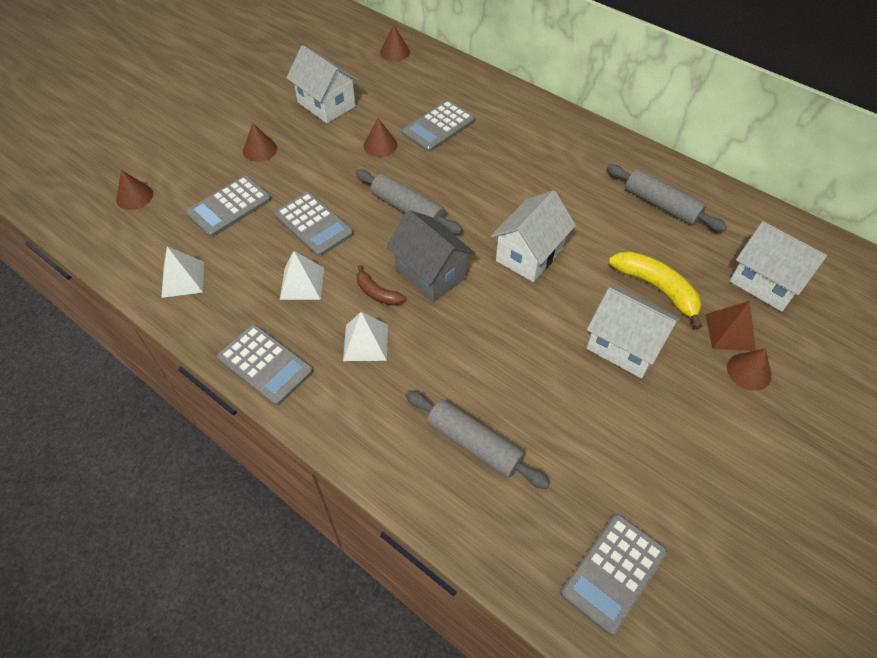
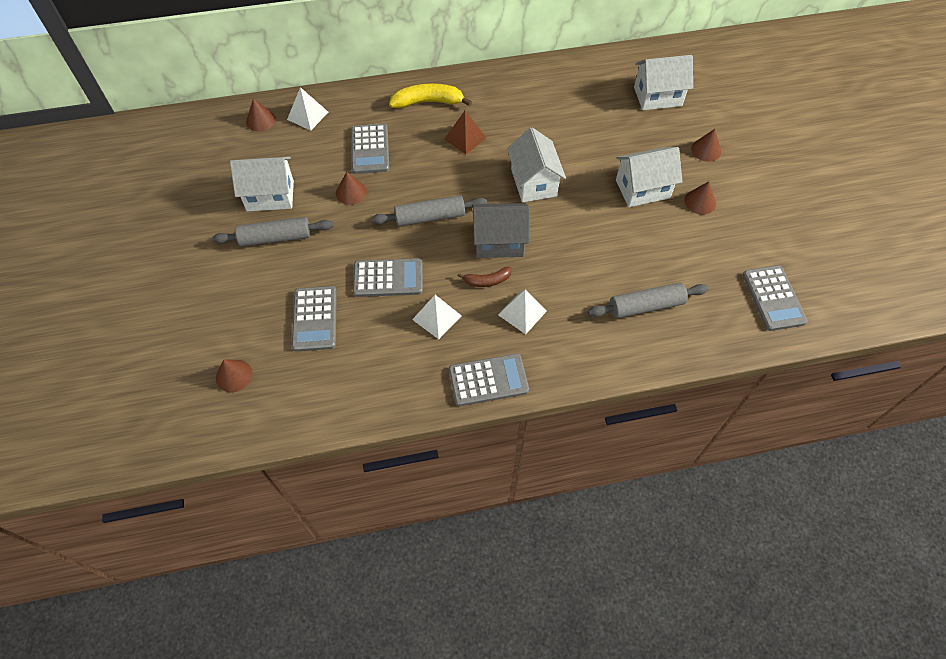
camera: 50 degrees left, 5 degrees up
white pyramid [161,247,204,298] -> white pyramid moved to [287,87,328,131]
brown cone [243,123,277,162] -> brown cone moved to [684,181,716,214]
grey rolling pin [607,164,727,232] -> grey rolling pin moved to [212,217,333,247]
yellow banana [609,251,703,329] -> yellow banana moved to [389,83,472,109]
brown pyramid [705,301,756,351] -> brown pyramid moved to [444,111,486,154]

